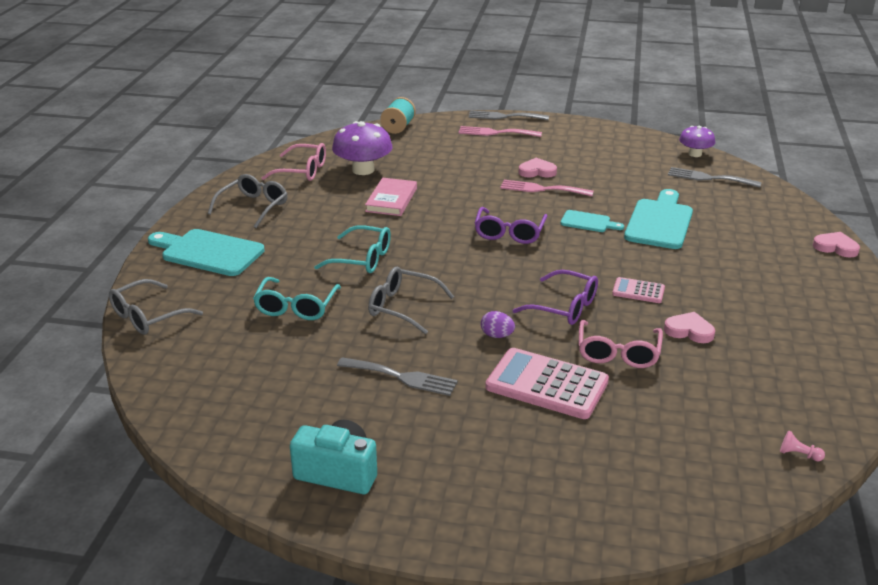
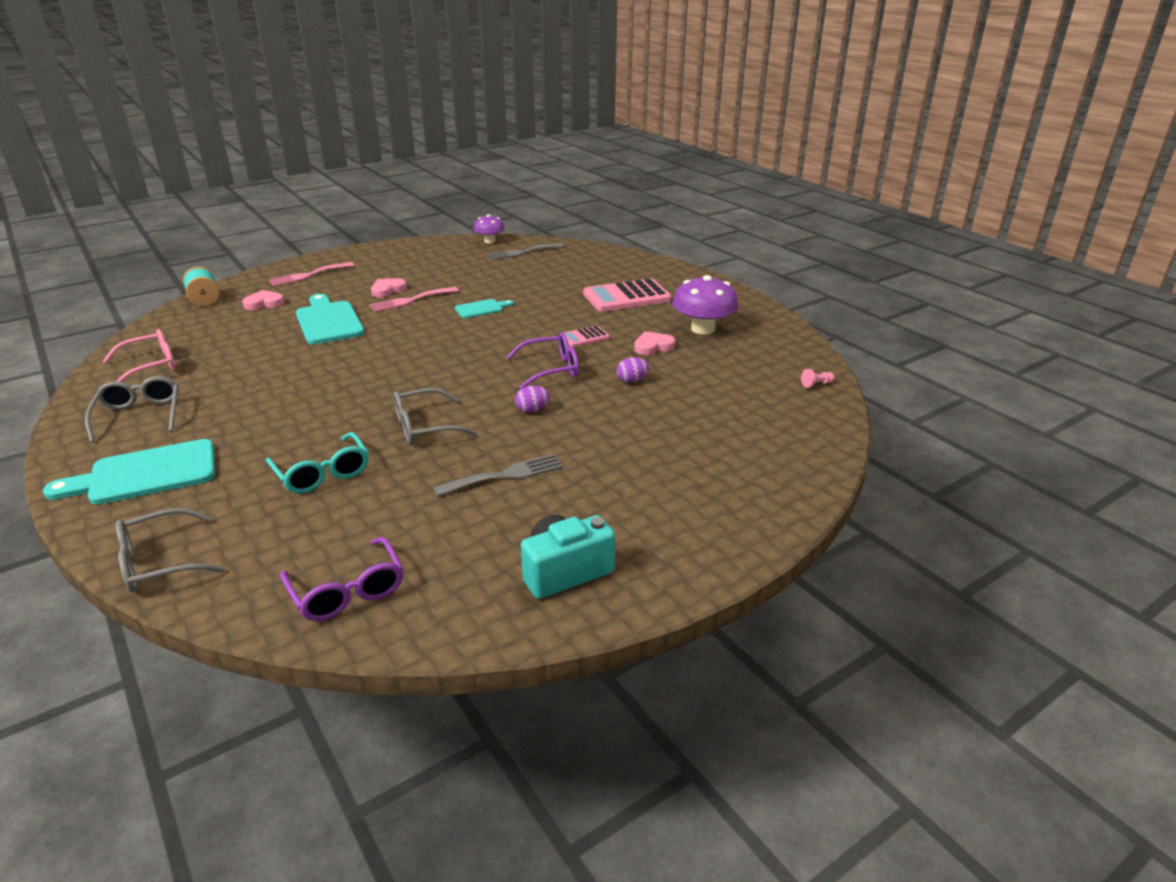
camera: 45 degrees left, 0 degrees up
grey glasses [109,279,203,335] -> grey glasses turned 60 degrees clockwise [116,508,225,592]
turquoise glasses [314,225,391,273] -> none
purple mushroom [332,121,392,175] -> purple mushroom moved to [672,275,739,334]
pink book [365,178,417,216] -> none
grey fork [468,111,549,120] -> none
purple glasses [474,207,547,244] -> purple glasses moved to [280,537,403,621]
pink calculator [485,348,609,419] -> pink calculator moved to [583,278,671,312]
pink glasses [579,320,663,368] -> purple egg [617,357,649,383]
turquoise cutting board [624,189,693,249] -> turquoise cutting board moved to [296,294,365,345]
pink heart [813,232,860,258] -> pink heart moved to [242,290,285,310]

